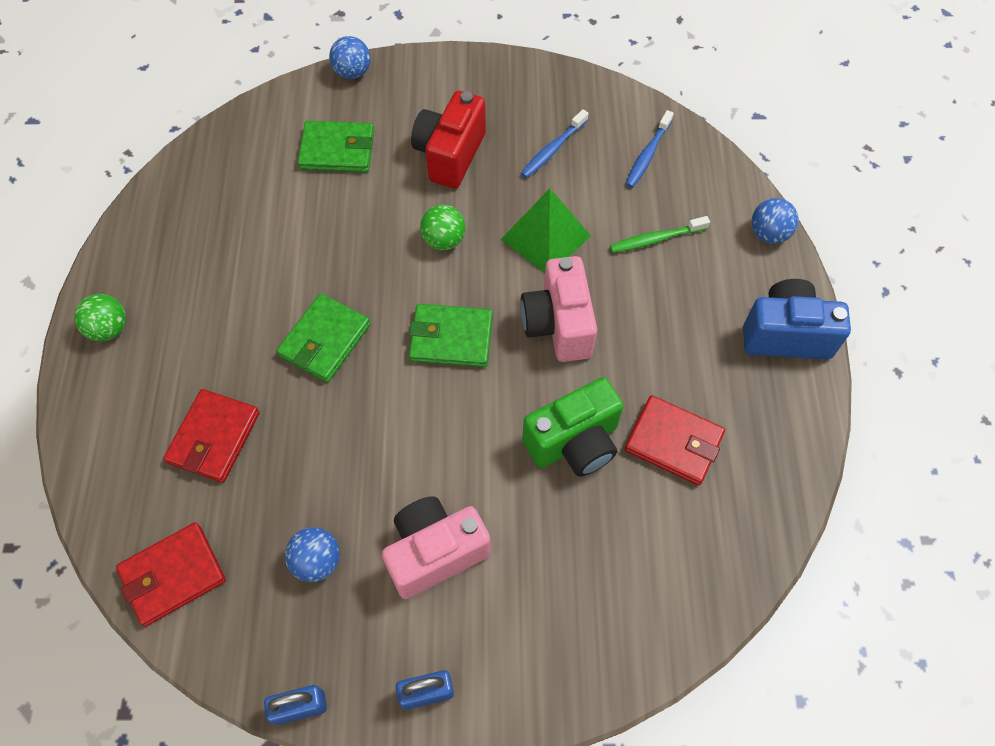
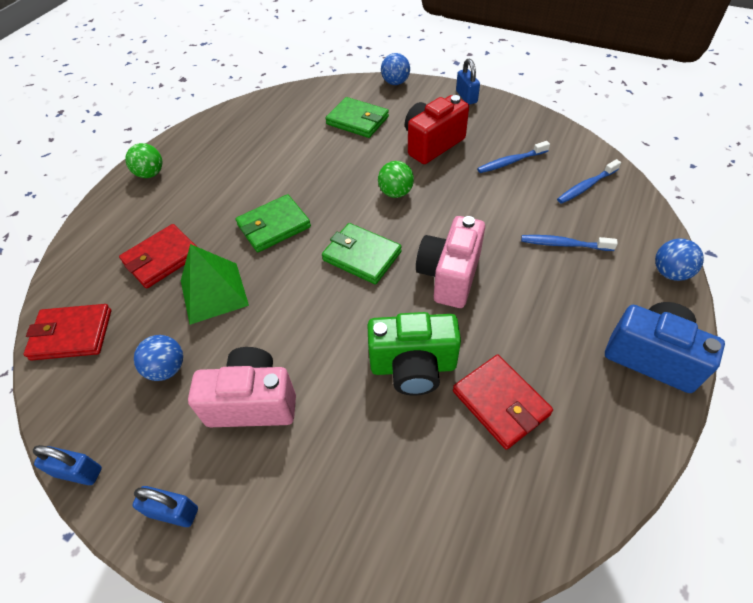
camera: 30 degrees right, 10 degrees down
green pyramid [500,188,591,273] -> green pyramid moved to [181,244,249,325]
green toothbrush [610,216,710,253] -> blue toothbrush [521,235,618,251]
none -> blue padlock [456,58,480,105]

